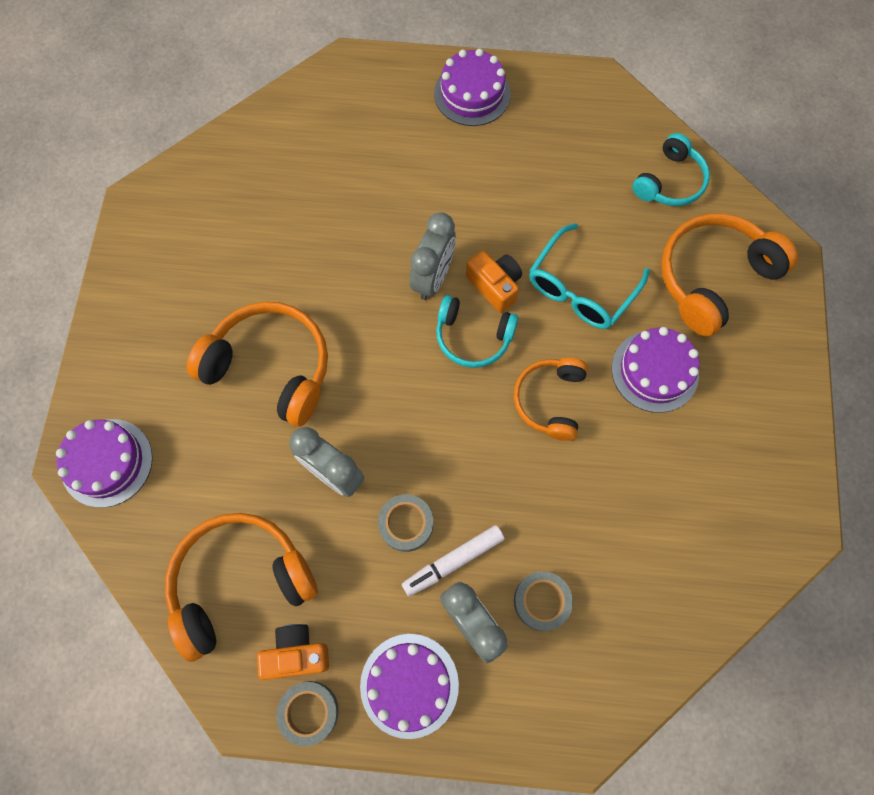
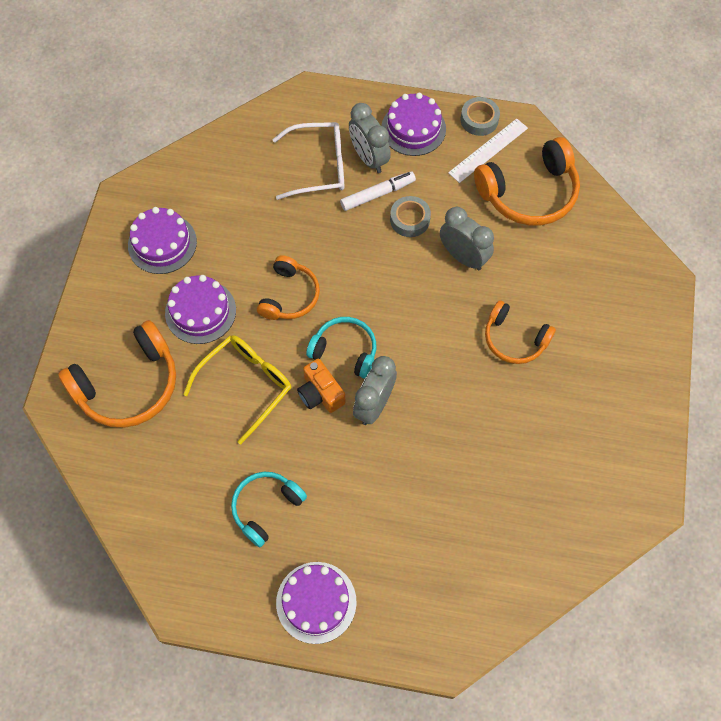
camera: 175 degrees left, 5 degrees down
purple cake [56,419,153,508] -> purple cake moved to [128,207,197,274]
orange headphones [187,302,328,427] -> orange headphones [485,300,556,364], size x0.63
orange camera [257,624,329,680] -> white ruler [448,119,528,183]
grey tape [514,571,573,631] -> white glasses [272,122,344,200]
turquoise glasses [529,223,650,329] -> yellow glasses [183,335,291,444]
turquoise headphones [632,133,710,206] -> turquoise headphones moved to [231,472,307,547]

